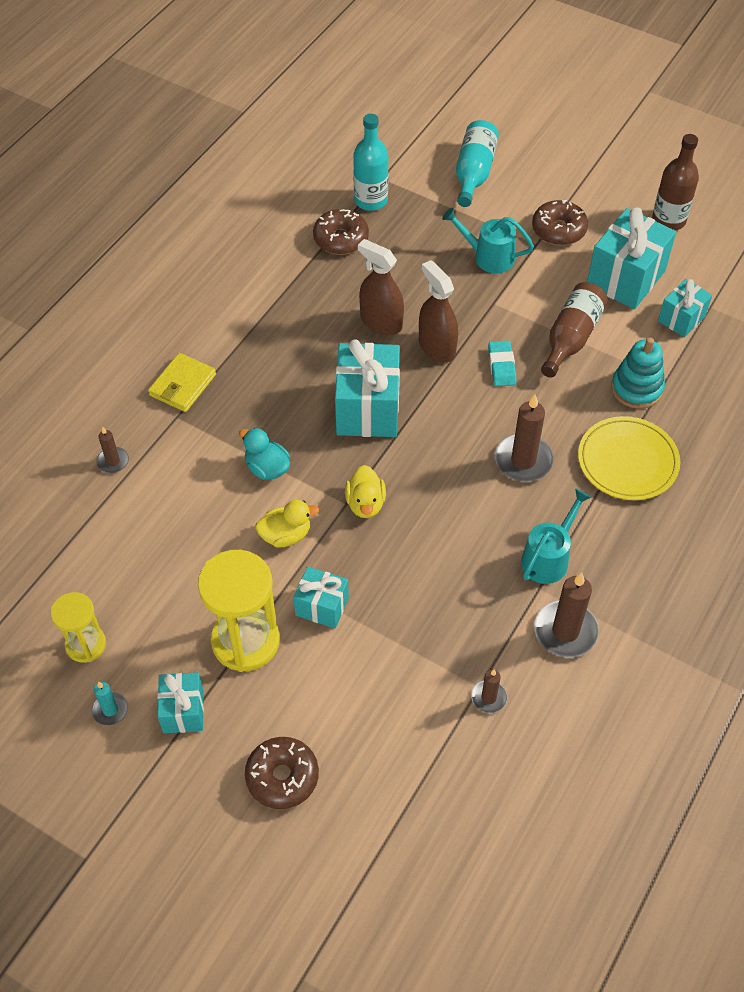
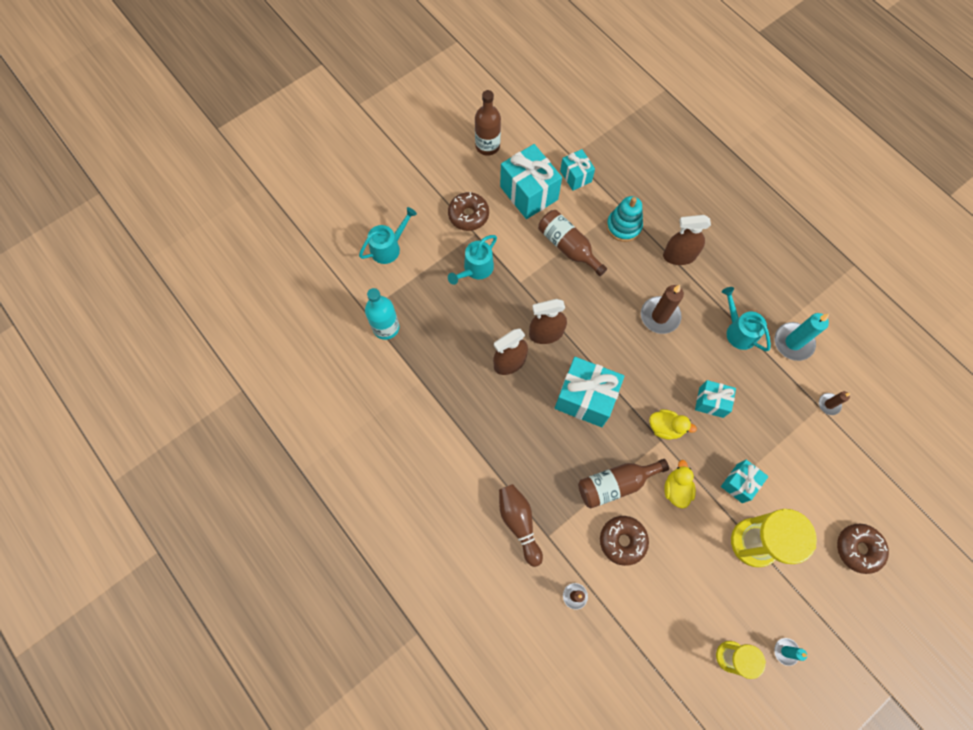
camera: 70 degrees left, 15 degrees up
yellow wallet [148,353,216,412] -> brown bowling pin [499,484,543,567]
turquoise gift [157,672,204,733] -> turquoise gift moved to [695,380,736,418]
turquoise duck [239,428,290,480] -> brown bottle [578,459,669,508]
brown donut [313,209,369,255] -> brown donut moved to [600,516,649,566]
turquoise bottle [456,120,499,207] -> turquoise watering can [359,207,417,264]
turquoise eraser [488,340,516,386] -> none
brown candle [534,573,599,657] -> turquoise candle [775,313,829,361]
yellow plate [578,416,680,500] -> brown spray bottle [663,215,711,265]

